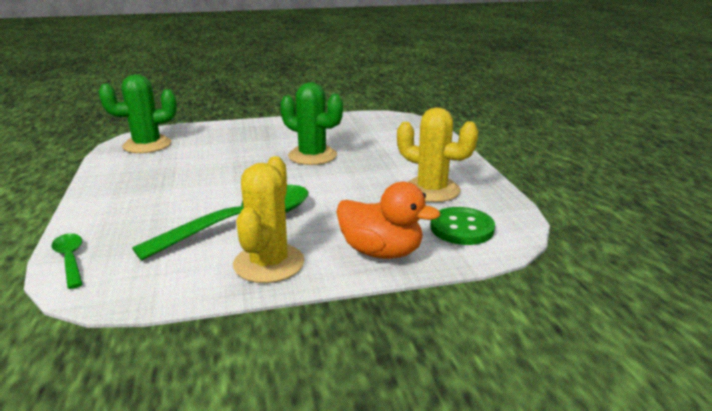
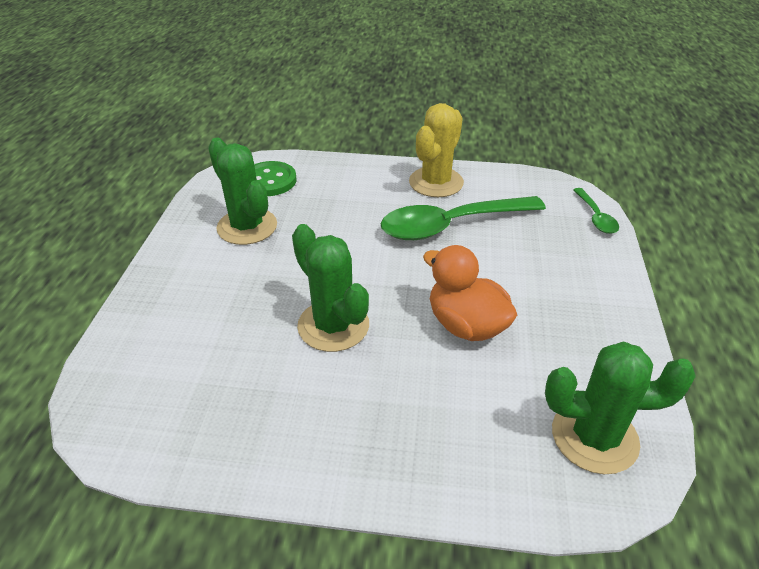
camera: 160 degrees left, 15 degrees up
orange duck [336,182,440,259] -> orange duck moved to [423,245,517,341]
yellow cactus [397,107,479,202] -> green cactus [208,137,277,245]

